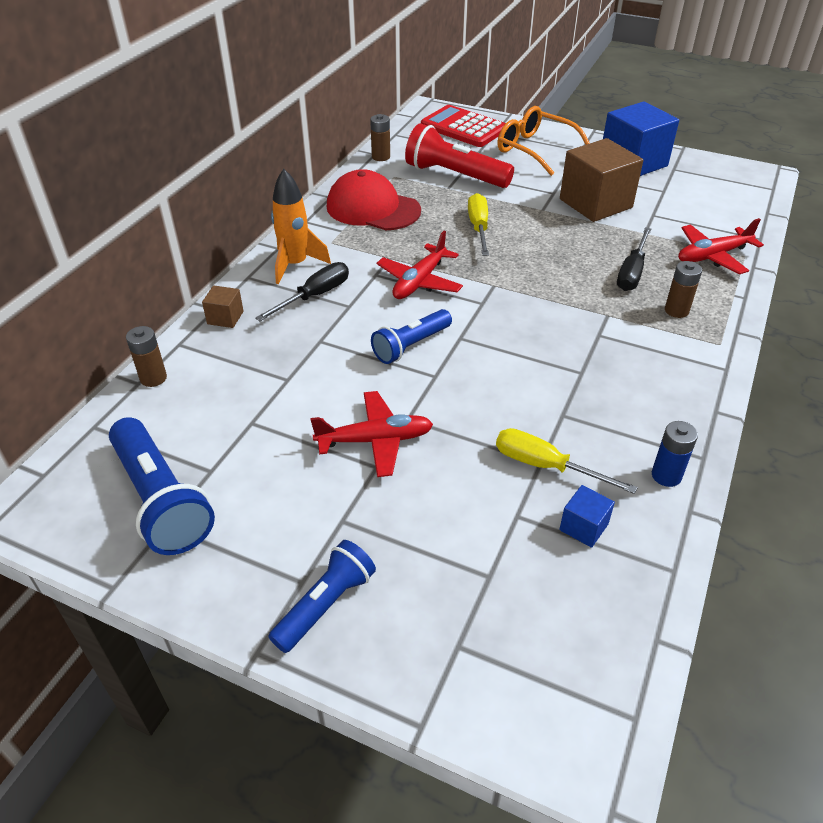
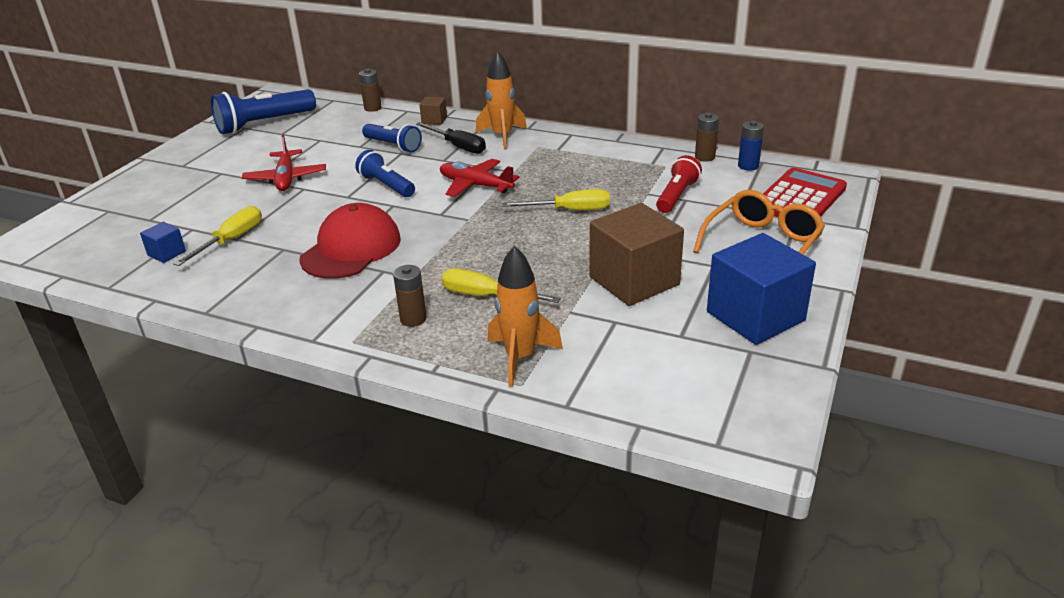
camera: 90 degrees right, 10 degrees down
blue flashlight [268,540,376,653] -> blue flashlight moved to [362,124,422,153]
red cap [327,169,421,230] -> red cap moved to [299,203,401,279]
red flashlight [405,123,514,188] -> red flashlight [656,155,702,213], size x0.63
black screwdriver [617,227,651,291] -> yellow screwdriver [441,268,561,303]
blue battery [652,421,698,487] -> blue battery moved to [738,121,764,171]
red plane [678,218,764,274] -> orange rocket [488,245,563,387]

